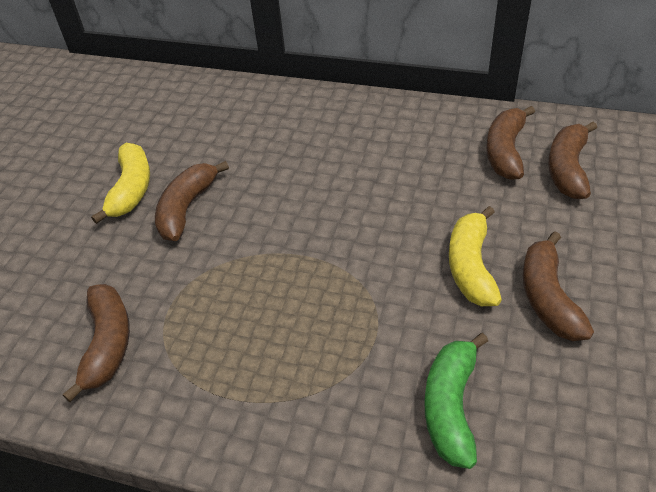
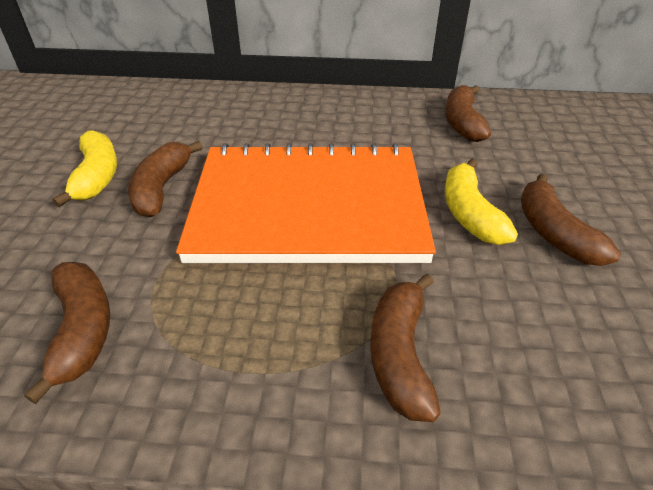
camera: 15 degrees left, 5 degrees down
green banana [425,333,488,469] -> none
brown banana [548,122,597,199] -> brown banana moved to [370,274,441,422]
none -> orange notebook [176,143,436,263]

